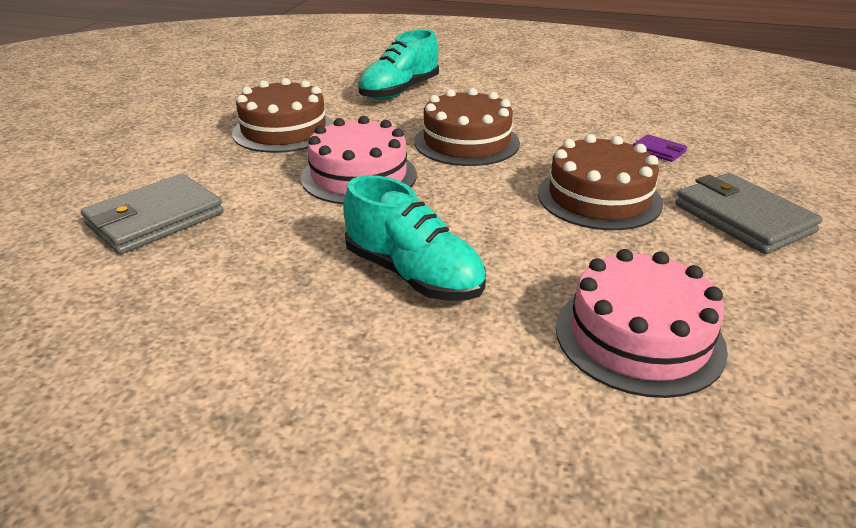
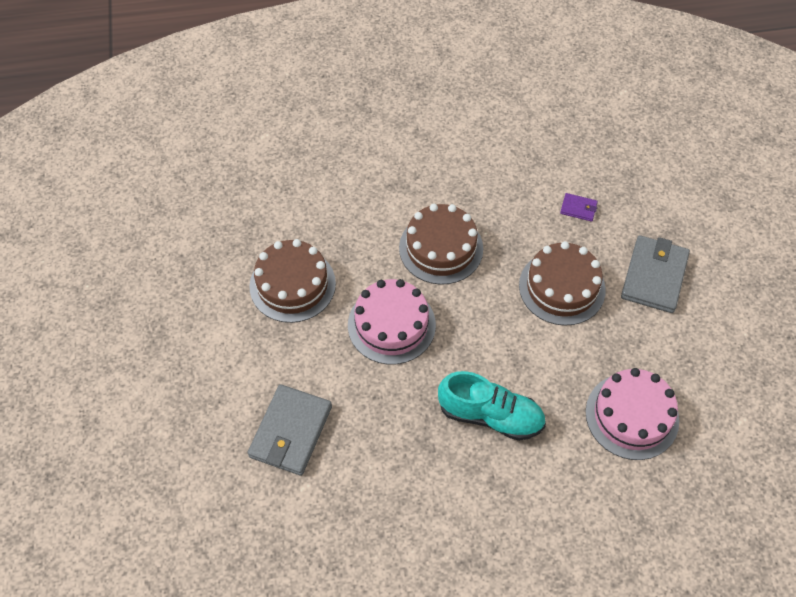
camera: 25 degrees left, 25 degrees up
turquoise shoe [358,30,439,100] -> none
grey wallet [675,173,823,254] -> grey wallet turned 75 degrees clockwise [621,235,690,313]

